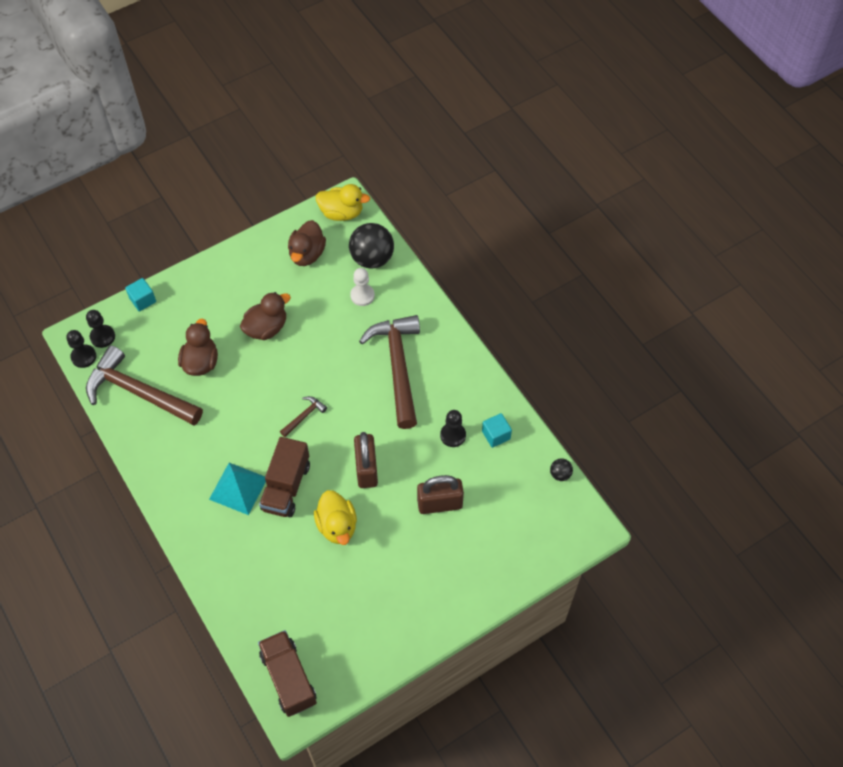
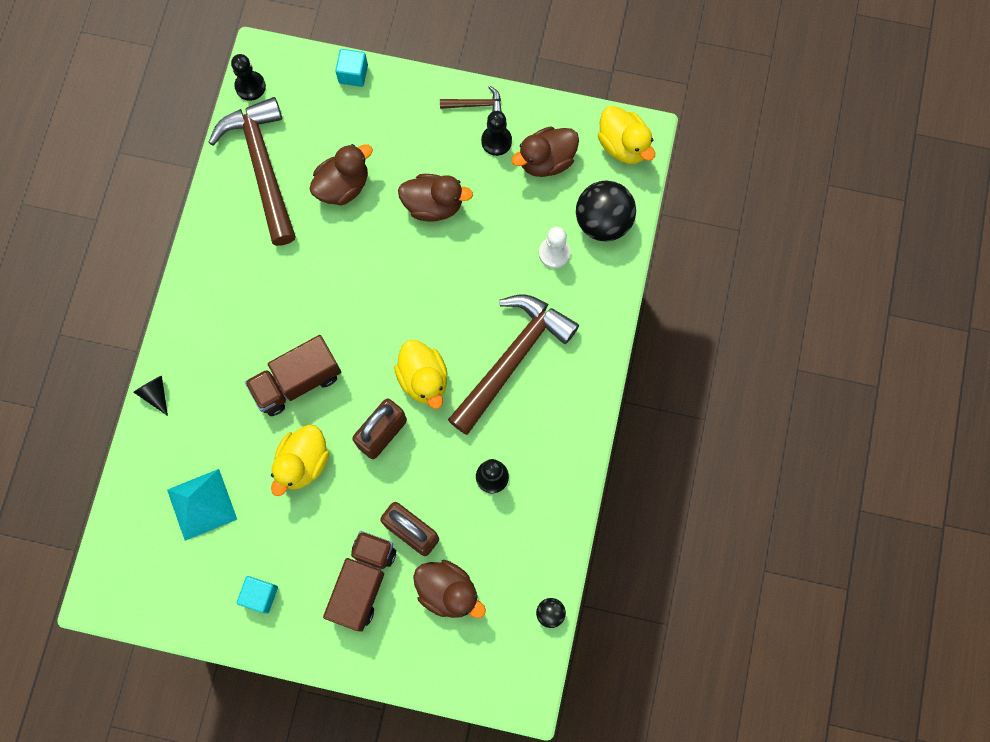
camera: 45 degrees right, 15 degrees up
black pawn [86,310,115,348] -> black pawn moved to [481,111,512,156]
turquoise pyramid [209,463,266,515] -> turquoise pyramid moved to [167,469,237,541]
brown truck [258,630,317,717] -> brown truck moved to [323,531,396,632]
brown hammer [280,396,327,437] -> brown hammer moved to [440,86,502,112]
turquoise cube [482,413,512,448] -> turquoise cube moved to [237,576,278,614]
none -> black cone [133,376,168,416]
none -> yellow duck [394,340,448,409]
none -> brown duck [413,560,486,618]

